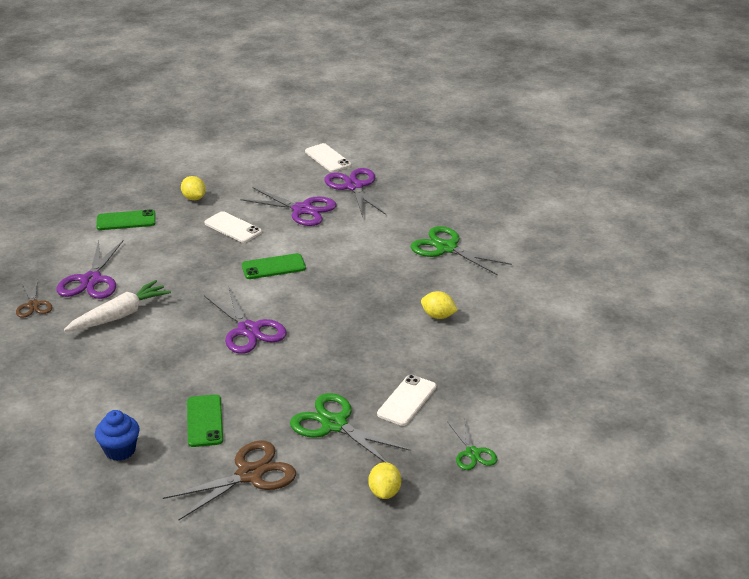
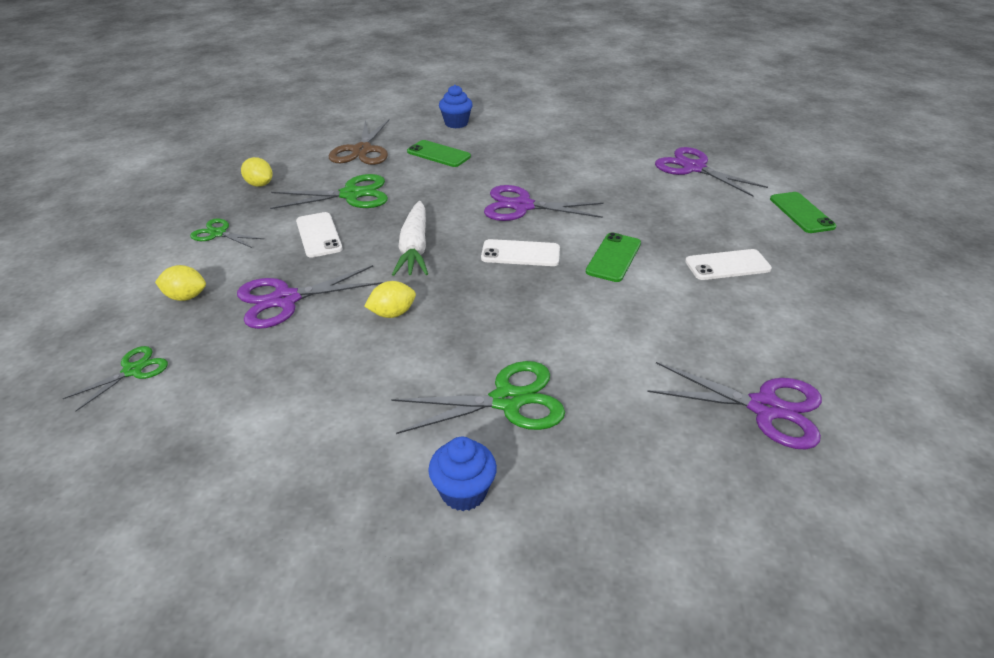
camera: 130 degrees right, 5 degrees up
brown scissors [16,279,52,318] -> none
white carrot [64,280,171,331] -> white carrot moved to [392,201,428,276]
green phone [96,209,156,230] -> green phone turned 45 degrees counterclockwise [770,192,836,233]
yellow lemon [181,176,206,200] -> yellow lemon moved to [155,265,206,301]
purple scissors [240,187,336,226] -> purple scissors moved to [237,265,383,329]
white phone [305,143,351,172] -> white phone moved to [481,239,560,266]
none -> green scissors [62,346,168,412]
none -> blue cupcake [428,437,497,511]

